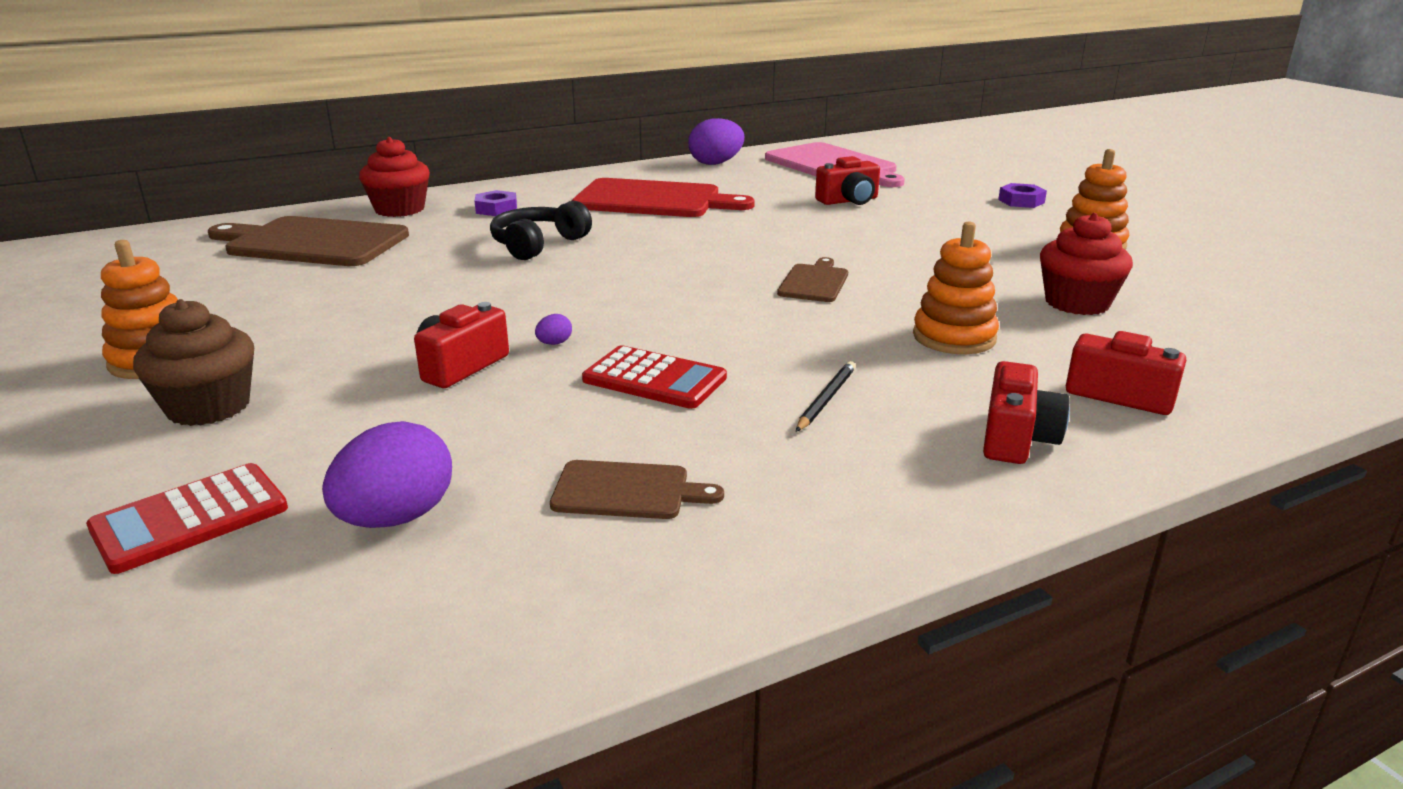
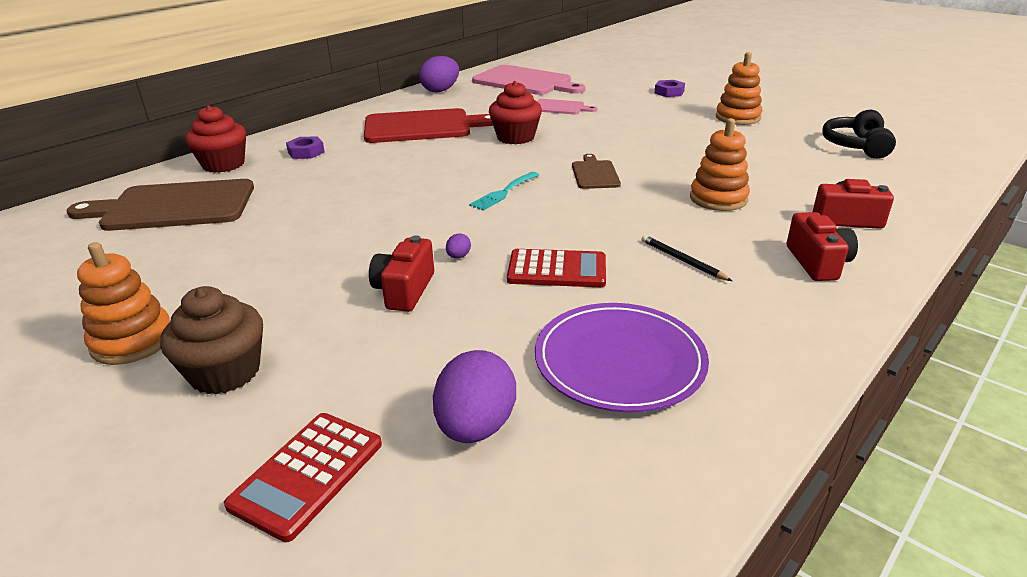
camera: 20 degrees left, 5 degrees up
black headphones [490,201,592,260] -> black headphones moved to [822,110,896,159]
brown cutting board [550,460,724,519] -> purple plate [535,303,709,412]
black pencil [796,361,856,432] -> black pencil turned 45 degrees counterclockwise [642,235,732,281]
red camera [815,156,880,205] -> pink cutting board [537,99,597,114]
red cupcake [1040,213,1133,315] -> red cupcake moved to [489,81,542,145]
none -> turquoise fork [469,172,539,211]

